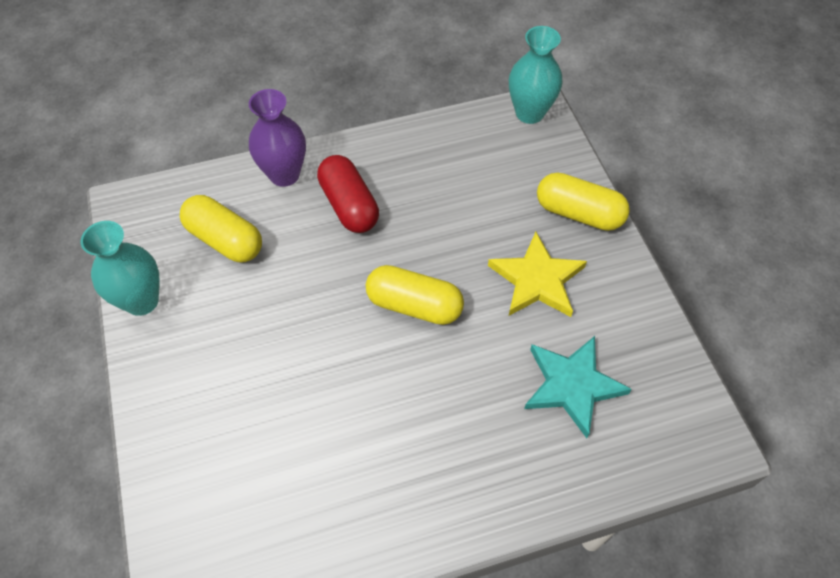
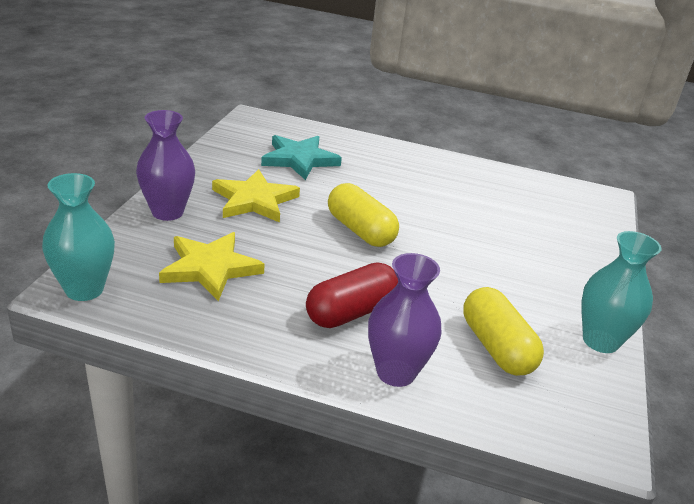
camera: 150 degrees left, 25 degrees down
red capsule [317,155,379,233] -> red capsule turned 45 degrees clockwise [306,263,398,328]
yellow capsule [537,173,630,231] -> purple vase [136,110,195,221]
none -> yellow star [159,232,265,301]

